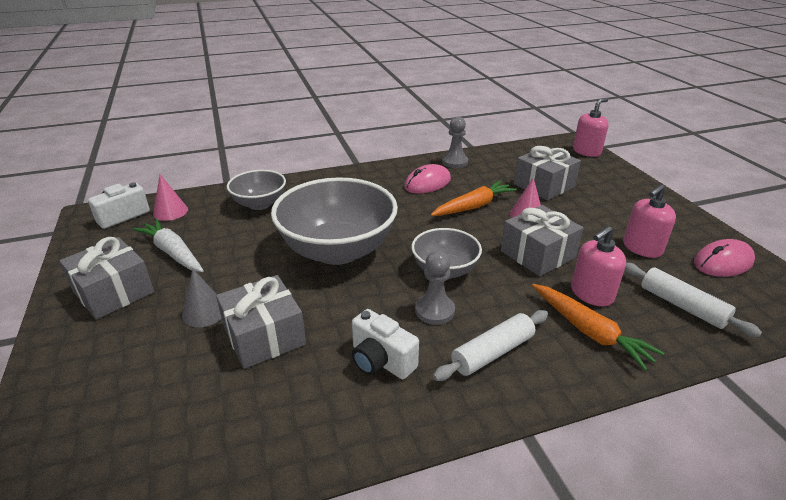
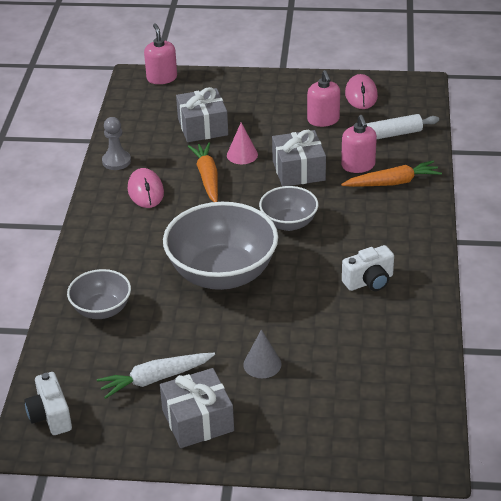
camera: 65 degrees left, 5 degrees up
pink cone [153,174,188,221] -> none
grey gift [216,275,306,369] -> none
grey pawn [415,251,455,325] -> none
white rolling pin [433,310,548,381] -> none

